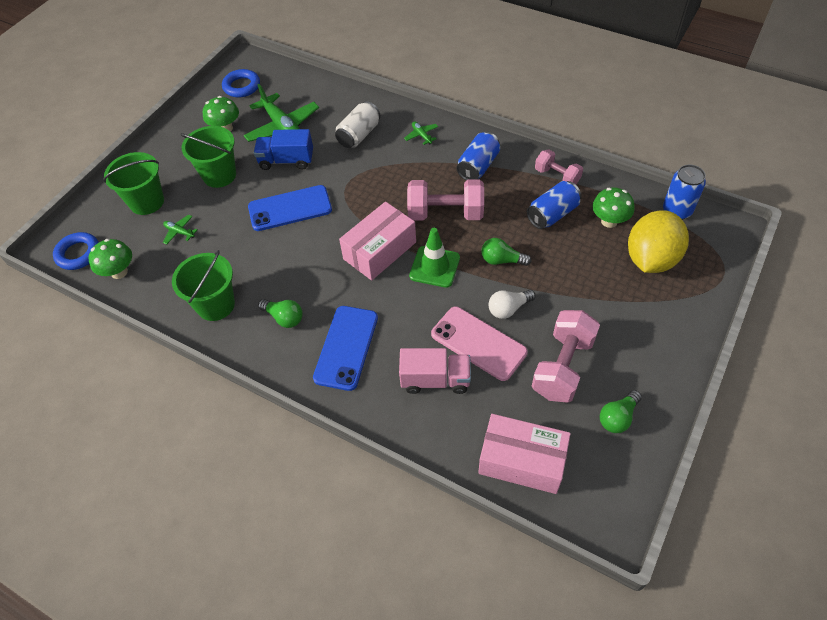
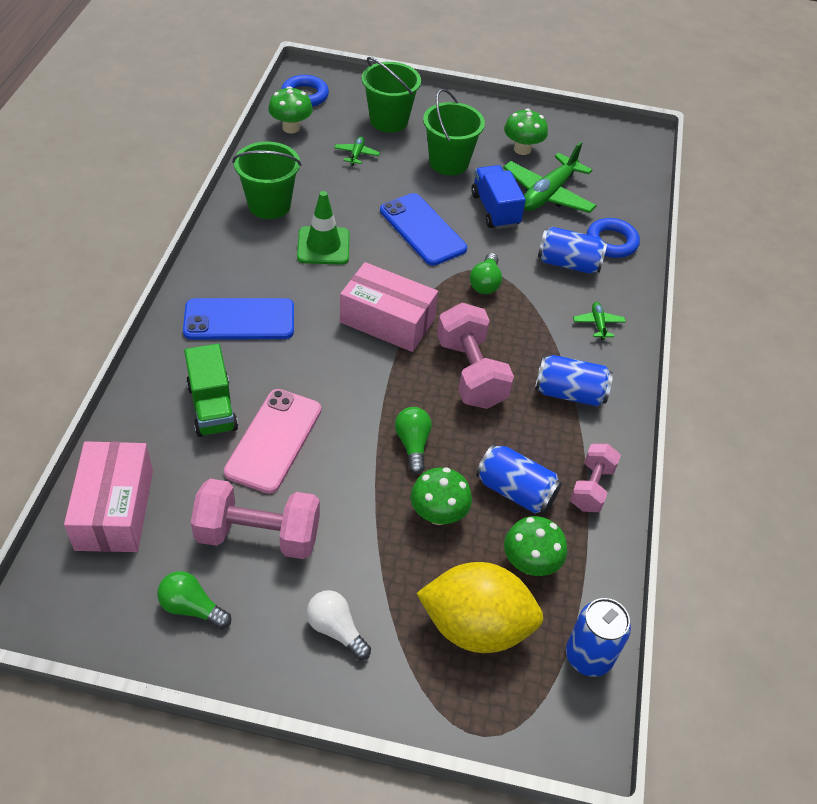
camera: 65 degrees right, 5 degrees down
blue ring [222,69,260,98] -> blue ring moved to [587,218,640,258]
green light bulb [258,299,303,328] -> green light bulb moved to [470,253,502,294]
white can [335,101,381,148] -> blue can [538,227,607,273]
pink truck [399,348,471,394] -> green truck [184,344,238,437]
green plane [404,121,438,145] -> green plane turned 45 degrees counterclockwise [573,302,626,340]
green traffic cone [409,228,460,288] -> green traffic cone moved to [297,191,350,265]
white light bulb [489,290,536,319] -> white light bulb moved to [306,590,371,660]
none -> green mushroom [411,467,472,525]

